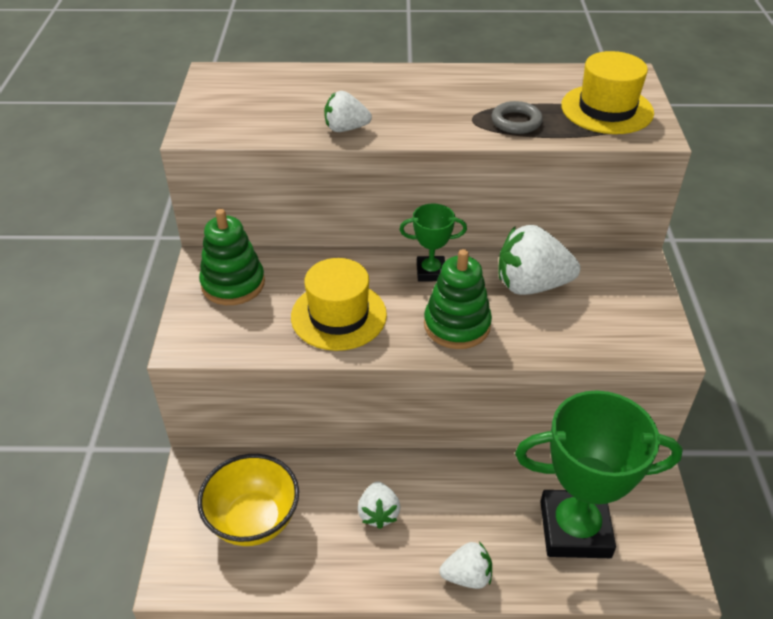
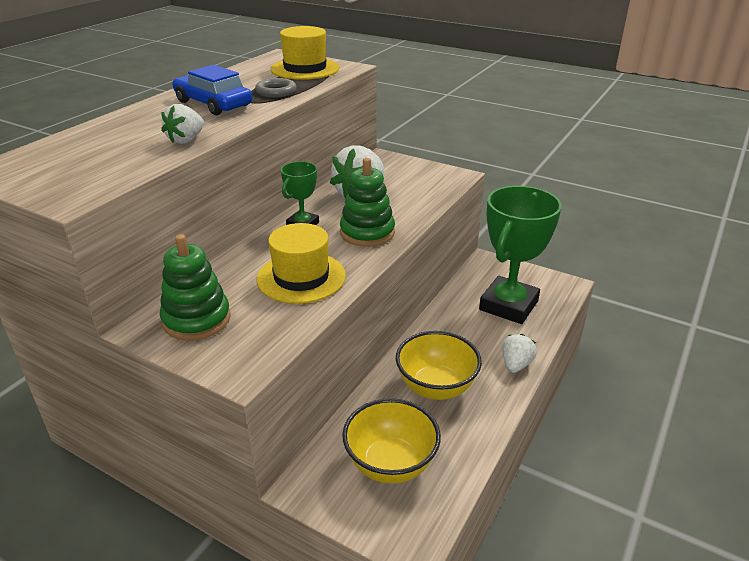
camera: 60 degrees left, 10 degrees down
white strawberry [358,481,401,529] -> yellow bowl [396,331,482,400]
none -> blue car [172,65,253,115]

